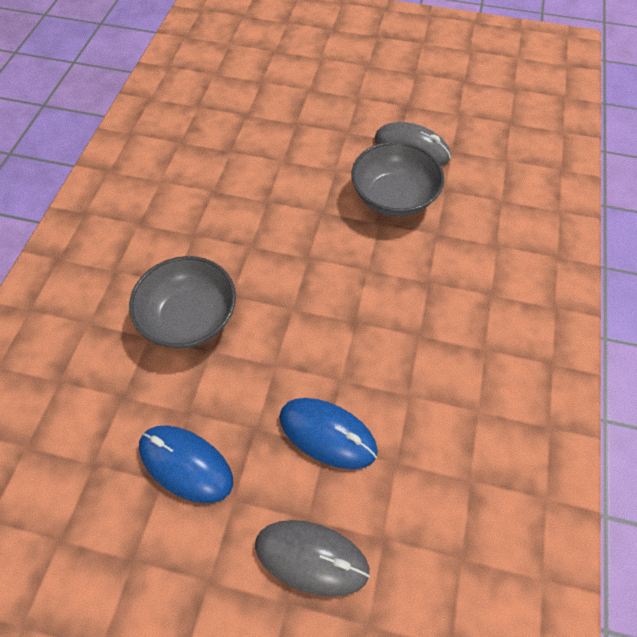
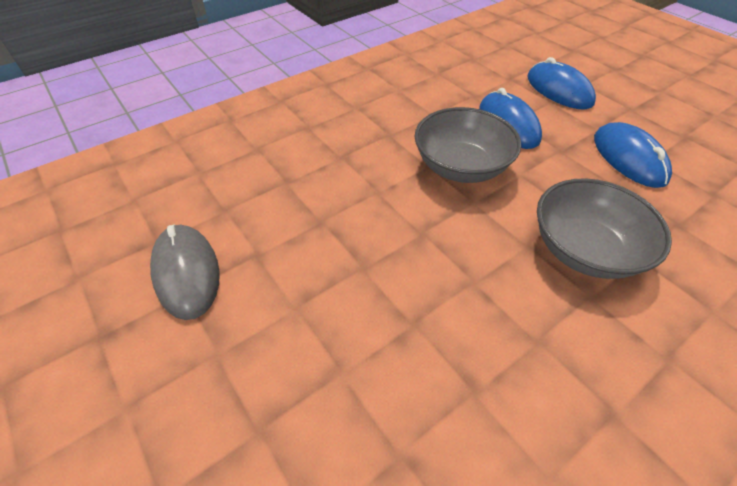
camera: 140 degrees left, 10 degrees down
grey mouse [255,520,370,597] -> blue mouse [527,57,596,110]
grey bowl [351,142,444,217] -> grey bowl moved to [415,107,521,183]

